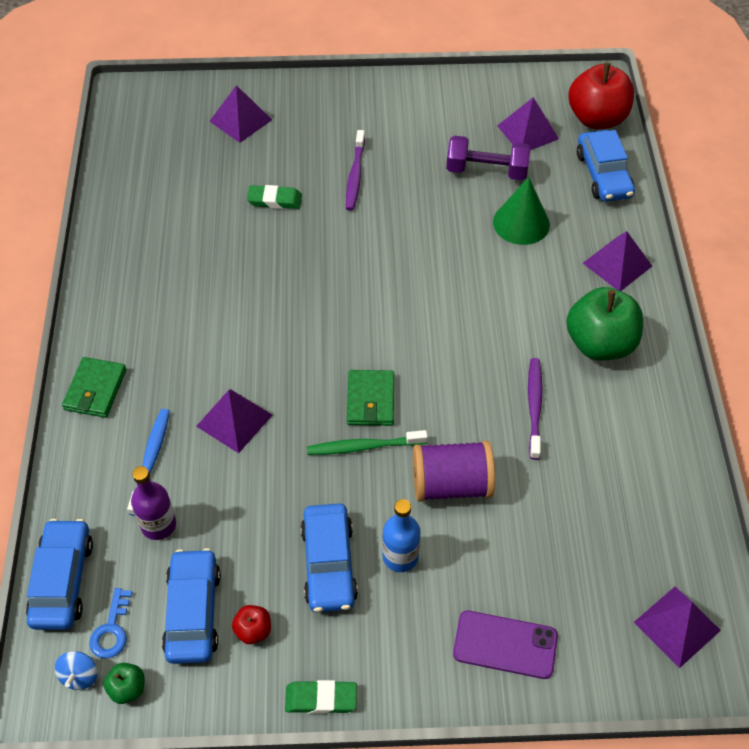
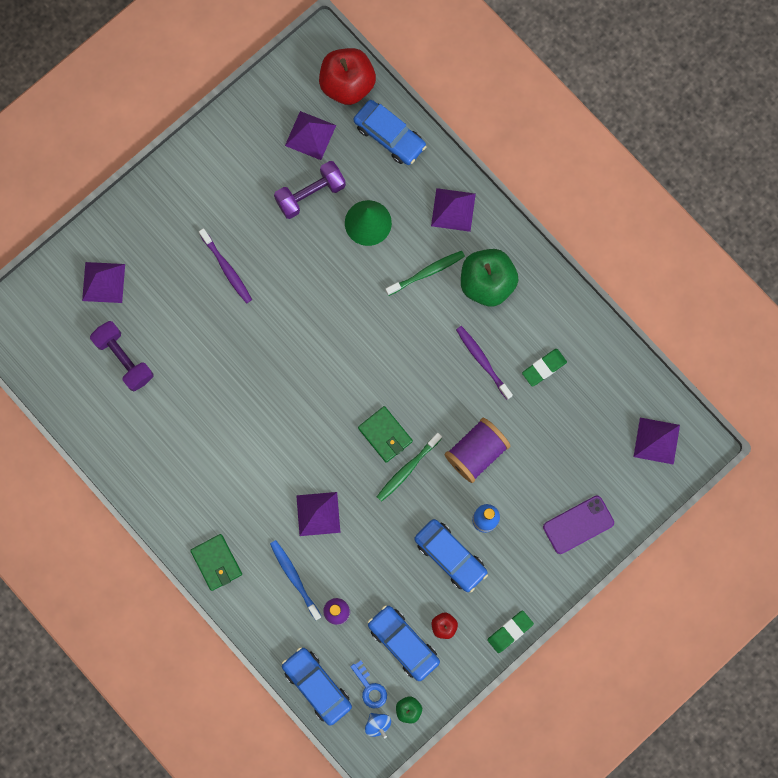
camera: 40 degrees left, 25 degrees up
green eraser [247,185,302,209] -> green eraser moved to [522,349,567,386]
none -> purple dumbbell [90,321,153,392]
none -> green toothbrush [385,251,465,296]

